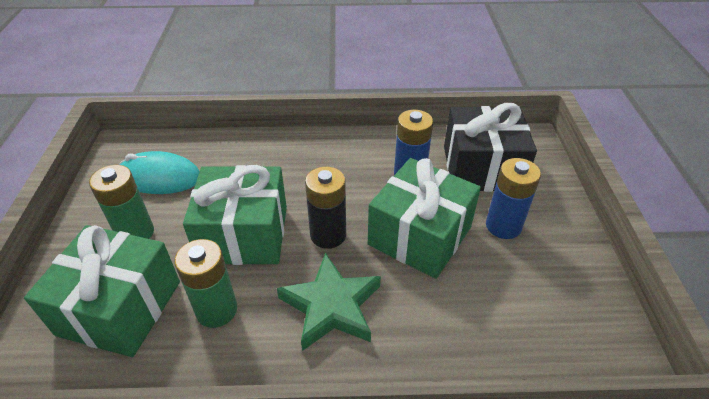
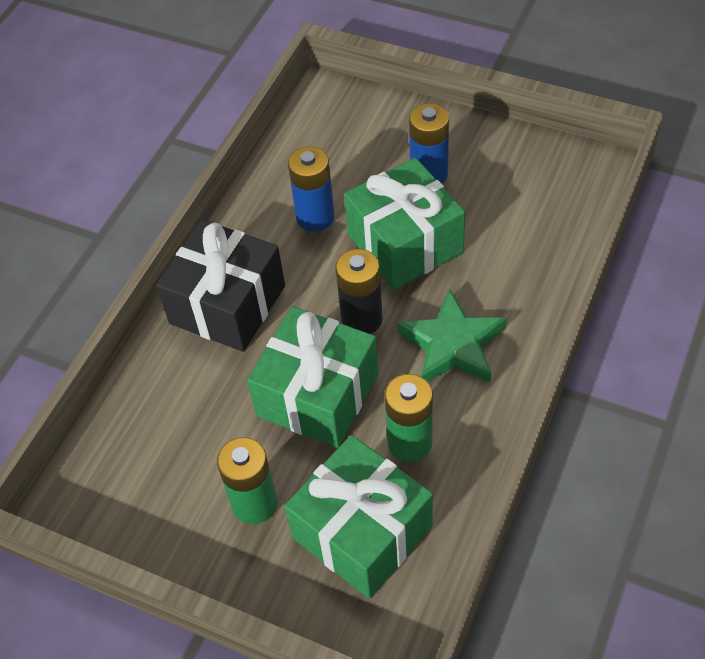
camera: 60 degrees left, 10 degrees up
turquoise mouse [118,151,200,194] -> none
black gift [444,103,537,192] -> black gift moved to [156,220,285,352]

